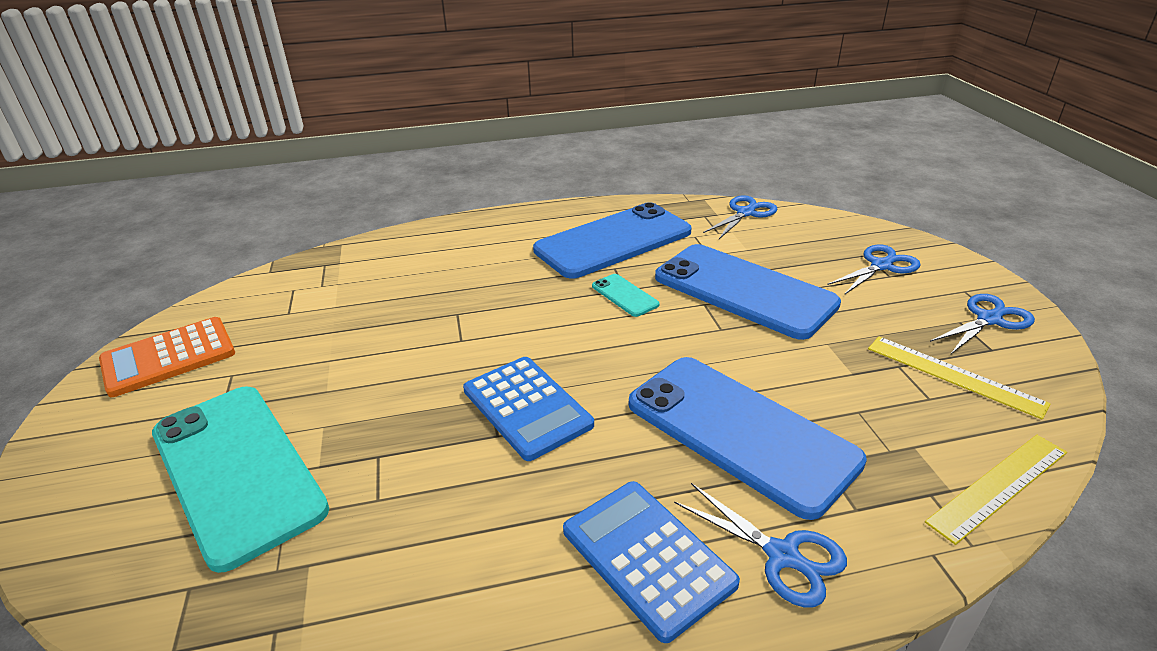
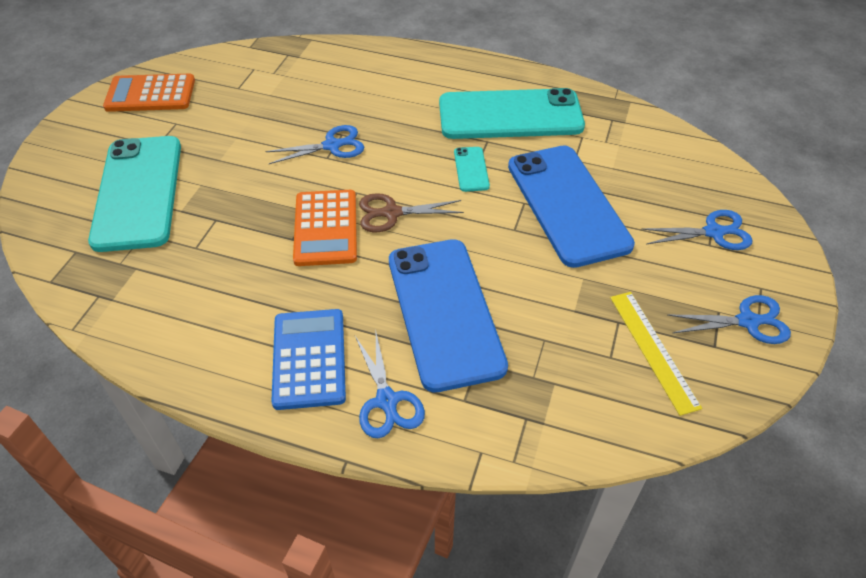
camera: 30 degrees right, 15 degrees up
blue calculator [463,357,594,461] -> orange calculator [293,190,357,266]
blue phone [533,202,692,279] -> turquoise phone [439,88,585,139]
blue scissors [703,195,777,239] -> blue scissors moved to [265,125,364,164]
yellow ruler [925,435,1067,545] -> none
none -> brown scissors [359,193,464,232]

